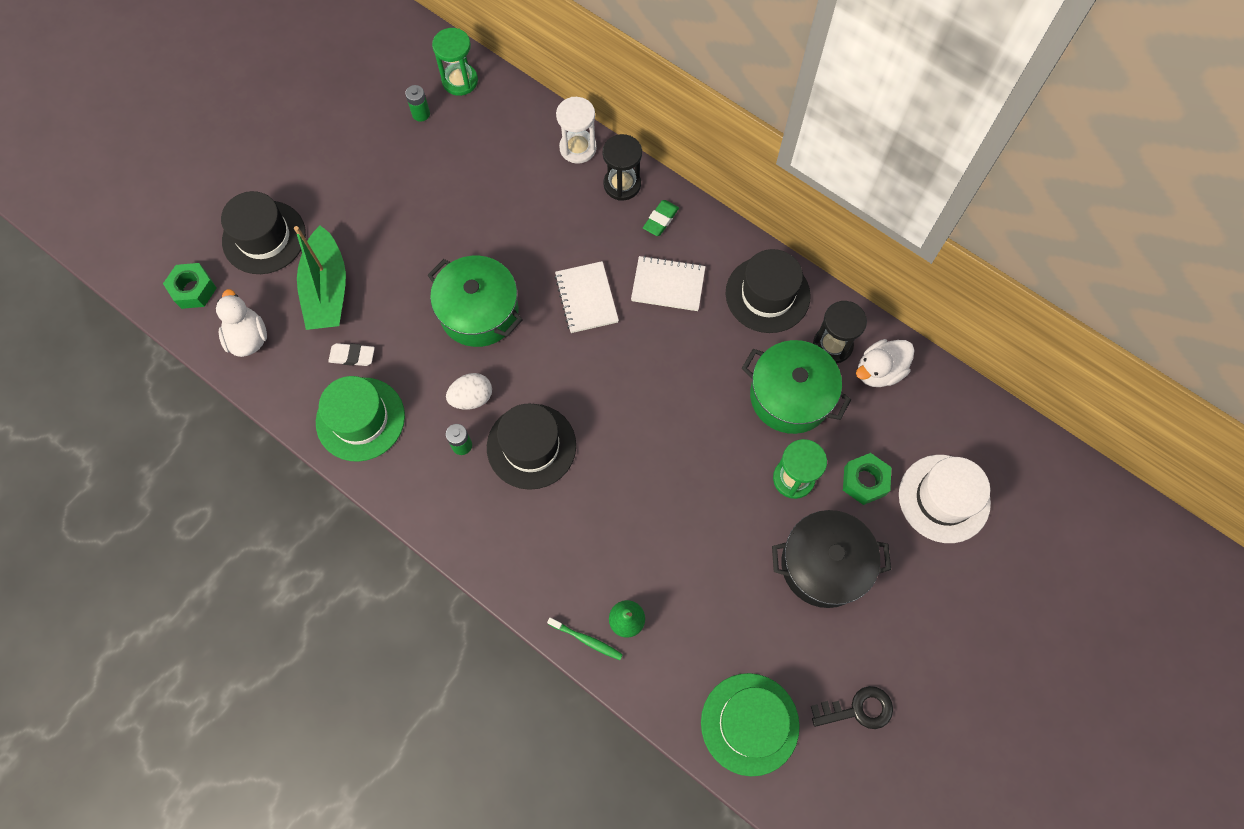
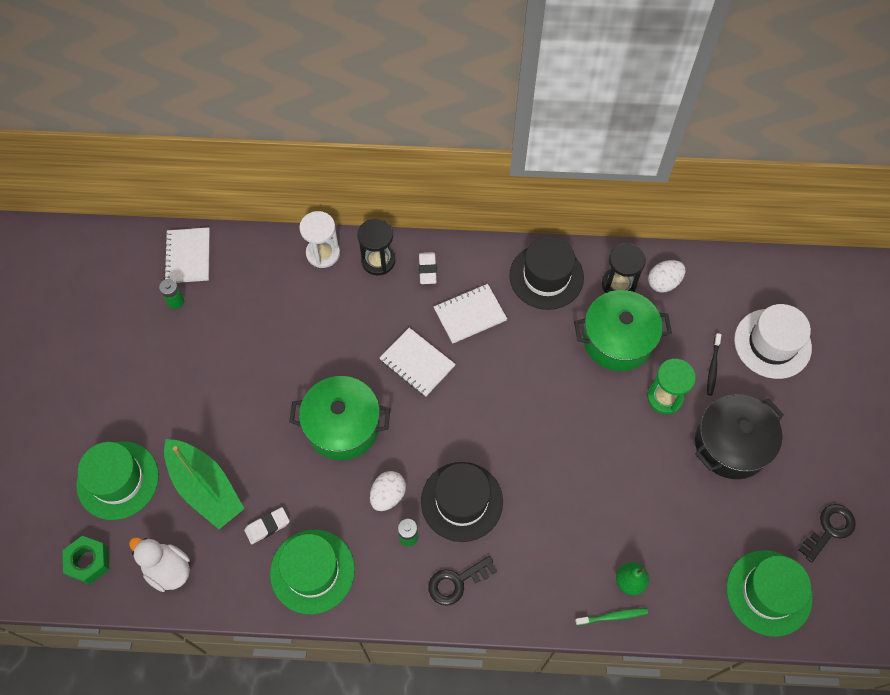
camera: 35 degrees left, 5 degrees down
black hat [221,191,306,274] -> green hat [77,441,159,520]
green hourglass [432,28,478,96] -> white notebook [164,227,210,283]
green eraser [643,200,679,236] -> white eraser [419,252,437,284]
green nut [843,453,891,505] -> black toothbrush [707,333,721,395]
white duck [856,339,915,387] -> white egg [648,260,686,292]
none -> black key [428,556,497,606]

